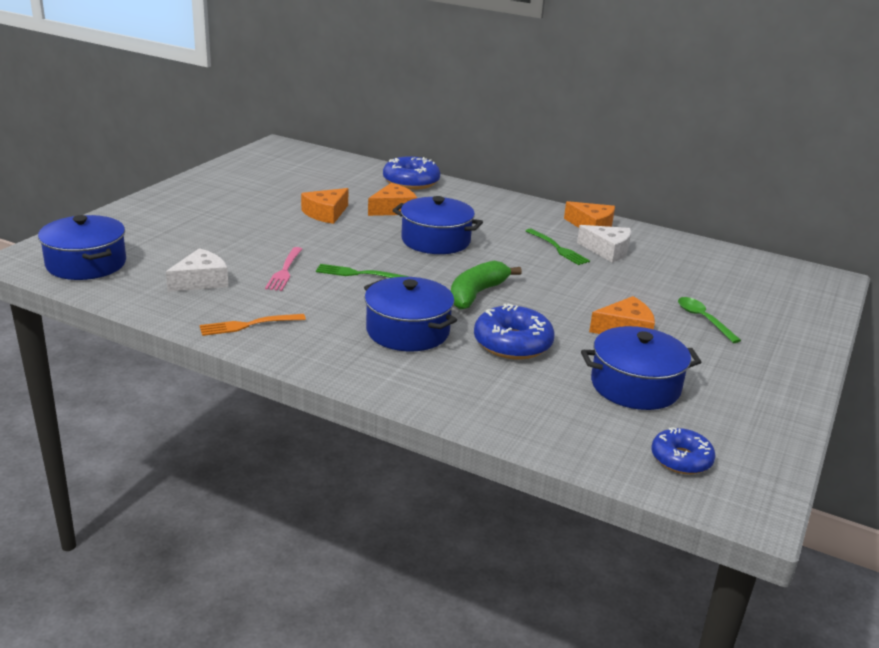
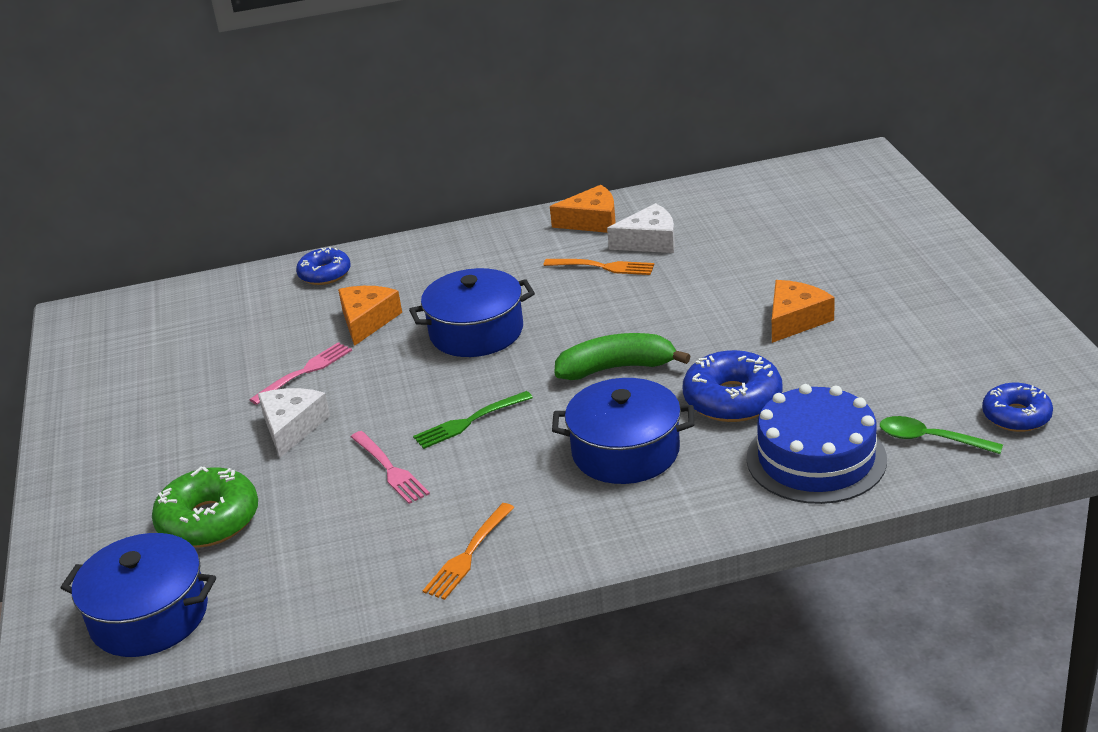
camera: 35 degrees left, 5 degrees up
white cheese [166,248,228,292] -> white cheese moved to [258,388,330,458]
orange cheese [301,188,348,224] -> pink fork [249,342,352,405]
blue donut [383,156,440,190] -> blue donut [296,247,351,285], size x0.65
green banana [451,261,522,310] -> green banana turned 90 degrees clockwise [555,333,690,380]
green fork [526,229,590,265] -> orange fork [543,259,654,275]
blue pot [581,326,701,410] -> none
green spoon [678,297,741,343] -> green spoon moved to [880,416,1003,454]
none -> green donut [152,466,258,548]
none -> blue cake [747,384,887,504]

